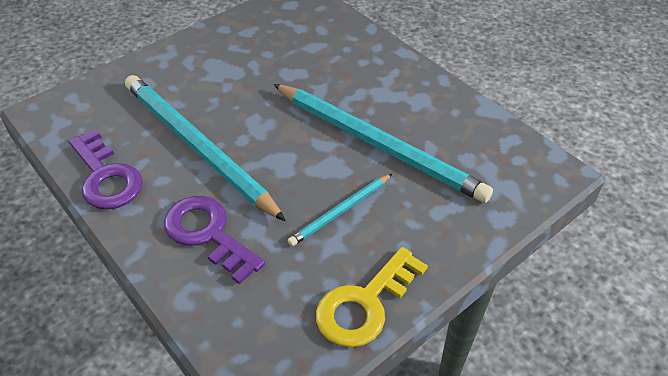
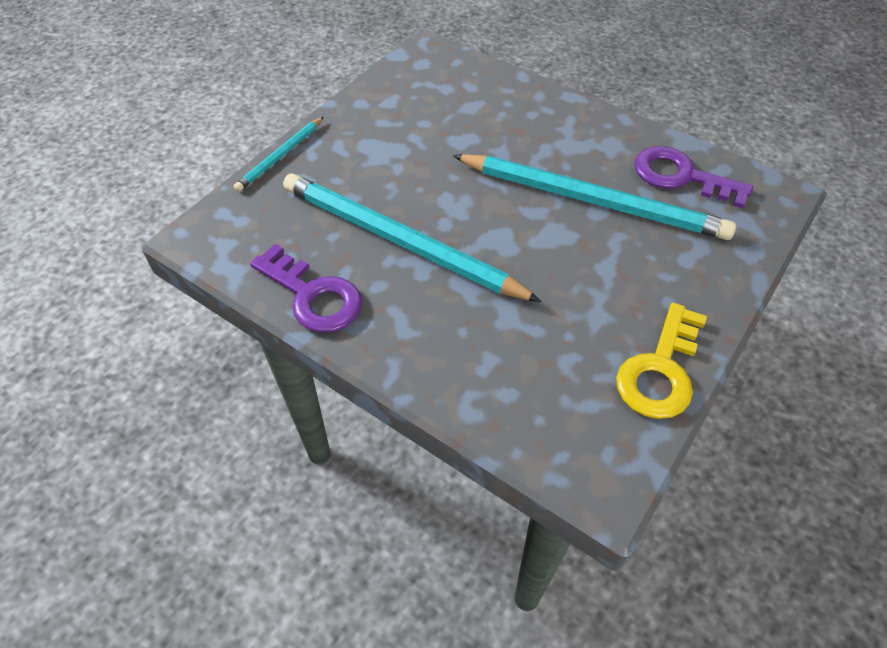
camera: 15 degrees left, 5 degrees up
purple key [164,196,265,284] -> purple key moved to [634,146,753,208]
turquoise pencil [288,174,392,246] -> turquoise pencil moved to [234,117,324,192]

